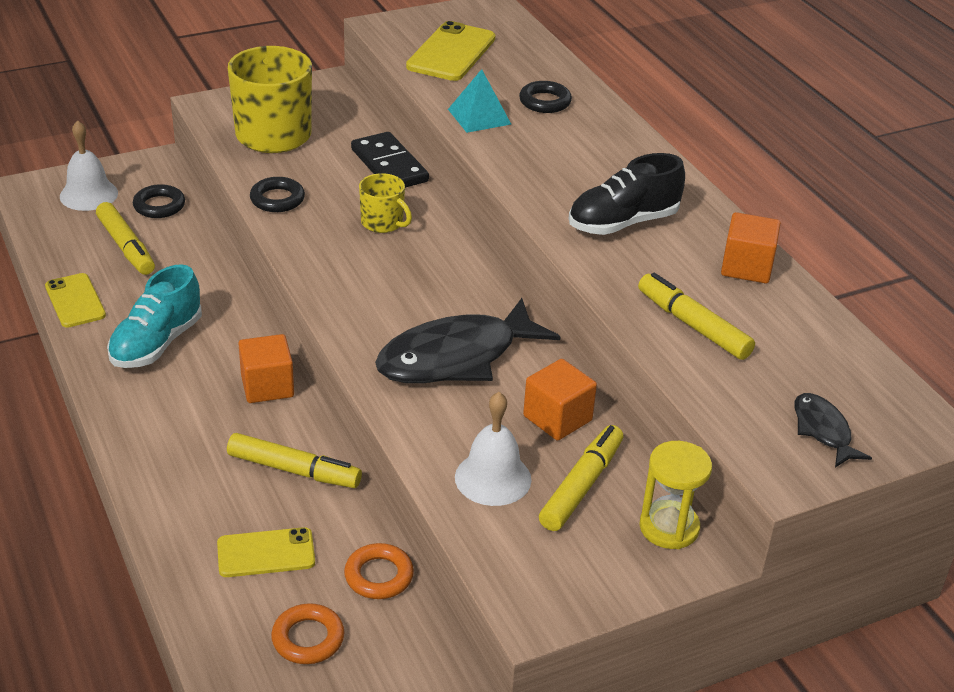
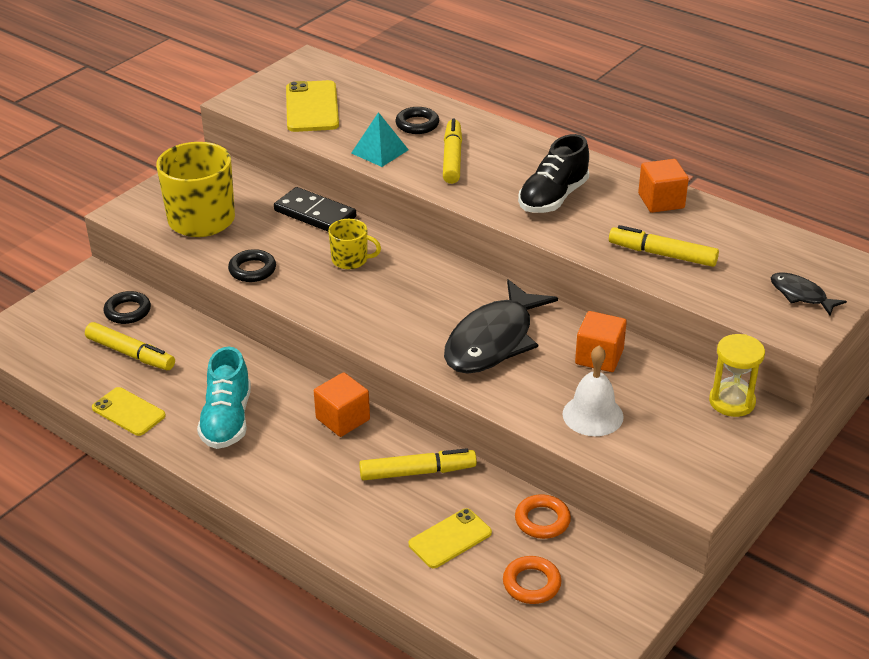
camera: 25 degrees left, 0 degrees up
white bell [60,120,118,211] -> none
yellow marker [539,425,623,531] -> yellow marker moved to [443,119,462,184]

